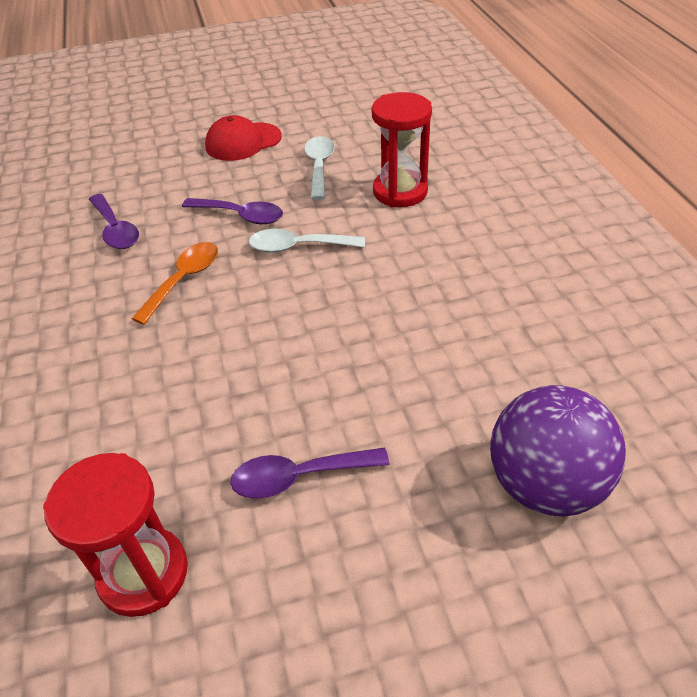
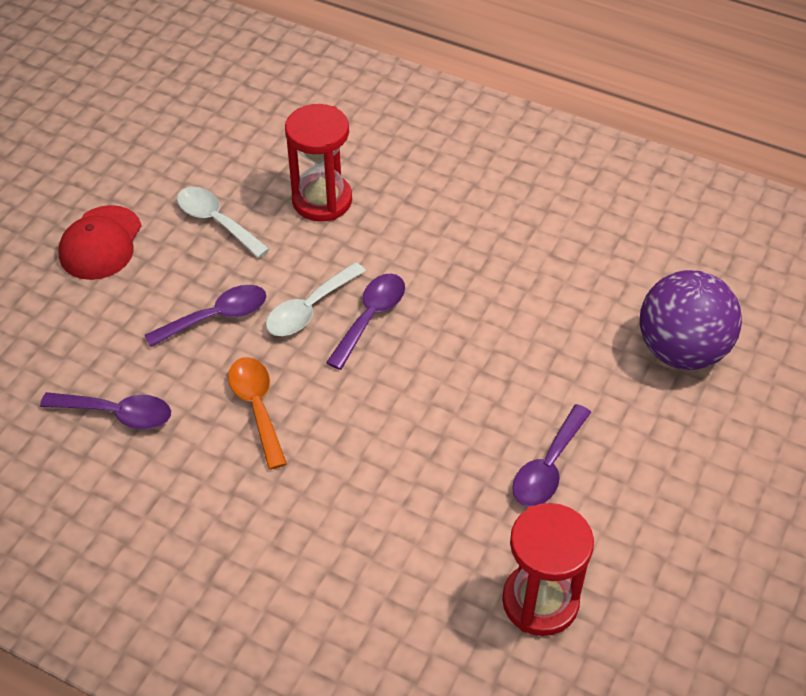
camera: 50 degrees left, 5 degrees up
none -> purple spoon [326,274,405,370]

